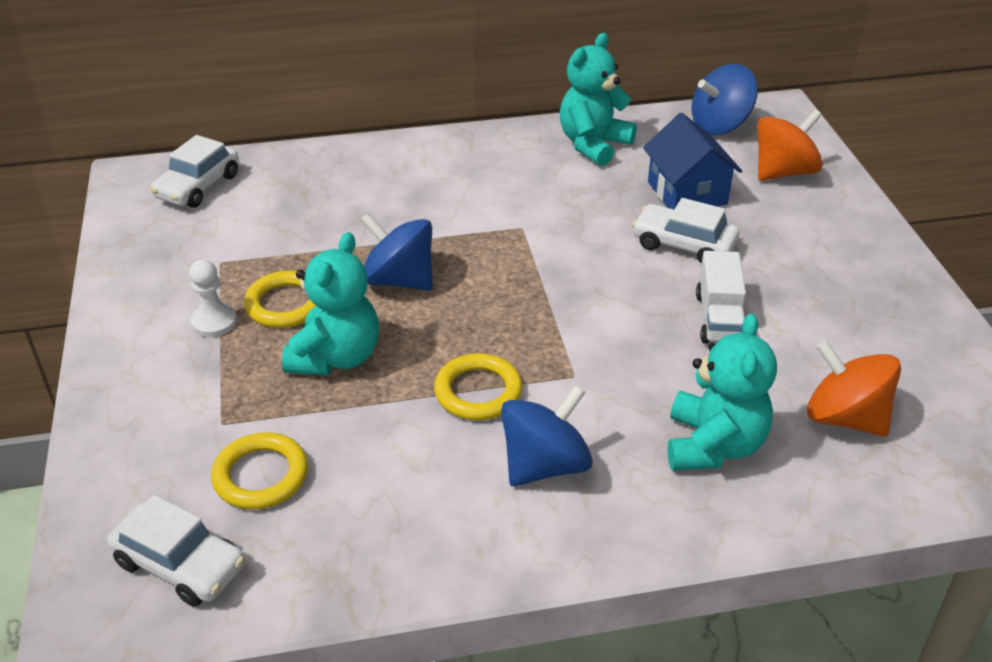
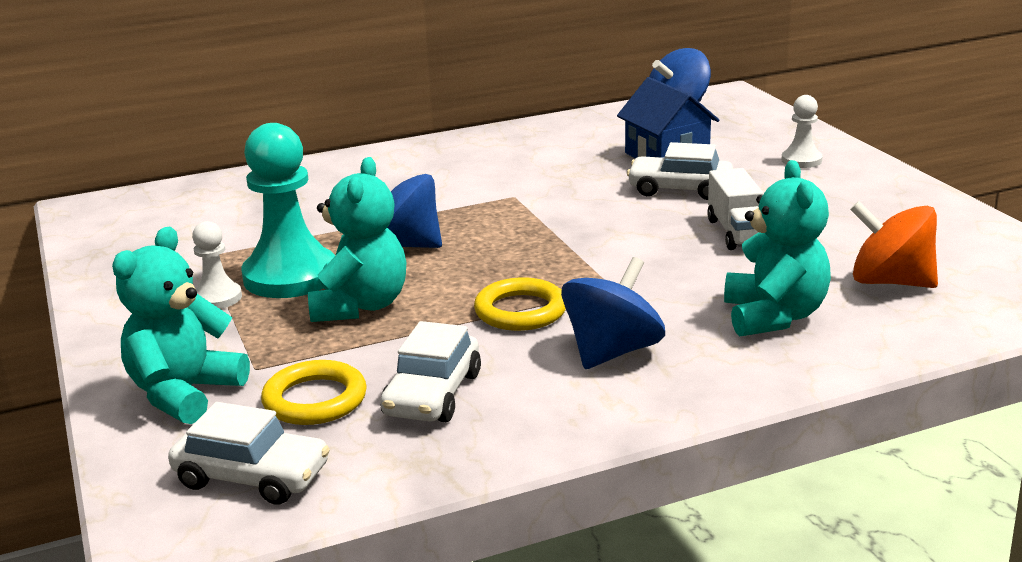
camera: 10 degrees left, 15 degrees down
white car [150,135,239,208] -> white car moved to [380,321,481,422]
yellow ring [244,270,316,328] -> turquoise pawn [241,123,335,298]
turquoise teddy bear [560,33,637,166] -> turquoise teddy bear moved to [112,227,250,424]
orange spinning top [757,109,823,181] -> none
none -> white pawn [781,95,822,168]

